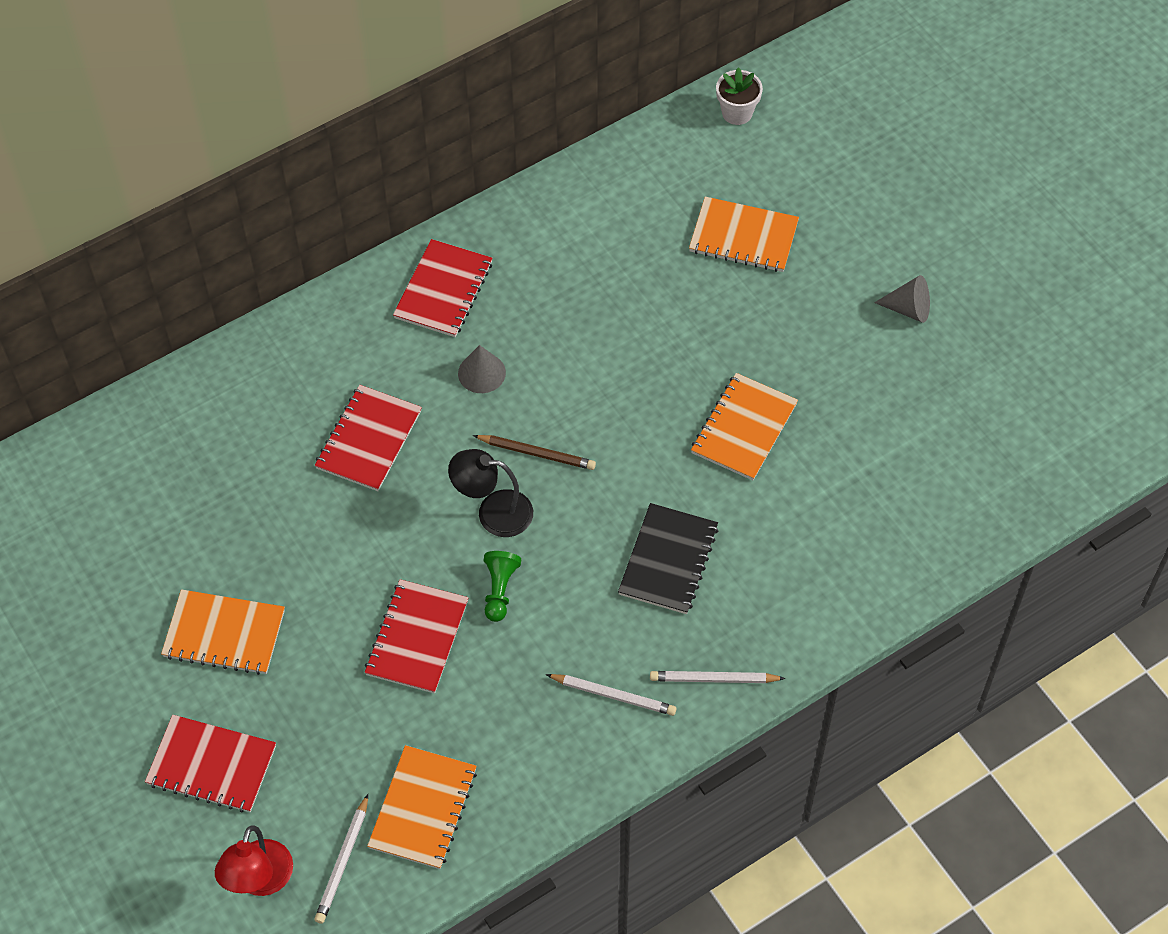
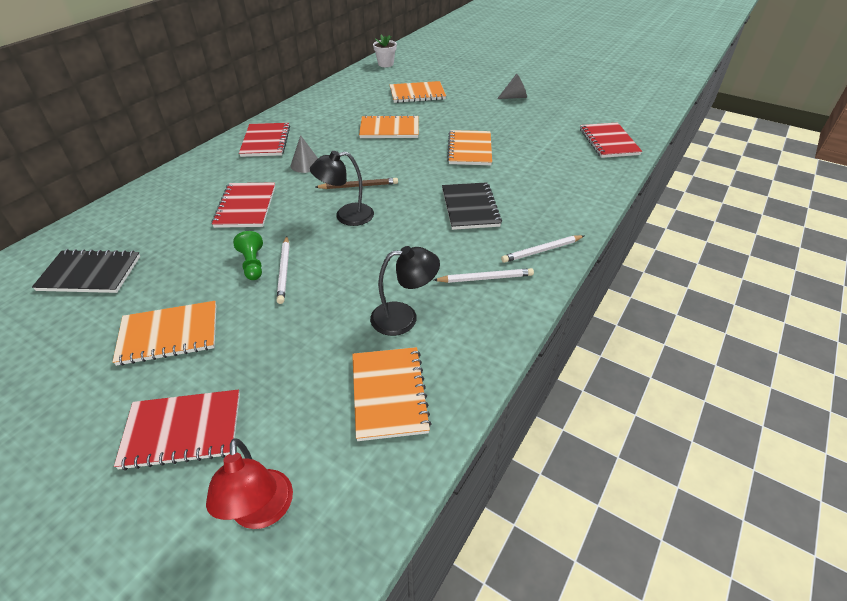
camera: 25 degrees left, 15 degrees down
white pencil [314,794,368,924] -> white pencil moved to [276,236,290,304]
red notebook [365,579,468,694] -> red notebook moved to [580,122,642,158]
green pawn [484,551,521,622] -> green pawn moved to [233,231,263,280]
none -> black notebook [32,249,140,293]
none -> orange notebook [359,115,419,138]
none -> black lamp [370,246,440,336]

